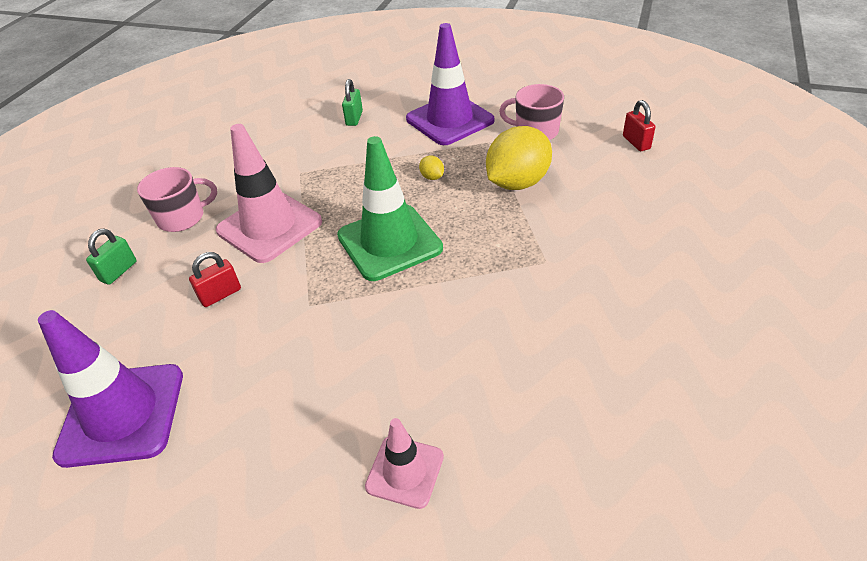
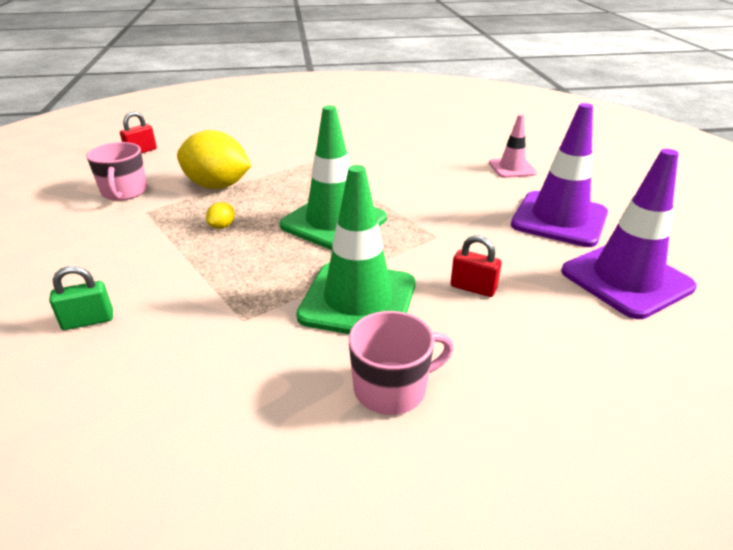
camera: 120 degrees left, 10 degrees down
green padlock [86,229,137,285] -> none
pink mug [137,167,217,232] -> pink mug turned 120 degrees clockwise [349,311,453,415]
pink traffic cone [216,124,322,263] -> green traffic cone [296,165,415,334]
purple traffic cone [406,23,494,145] -> purple traffic cone moved to [511,103,608,247]

